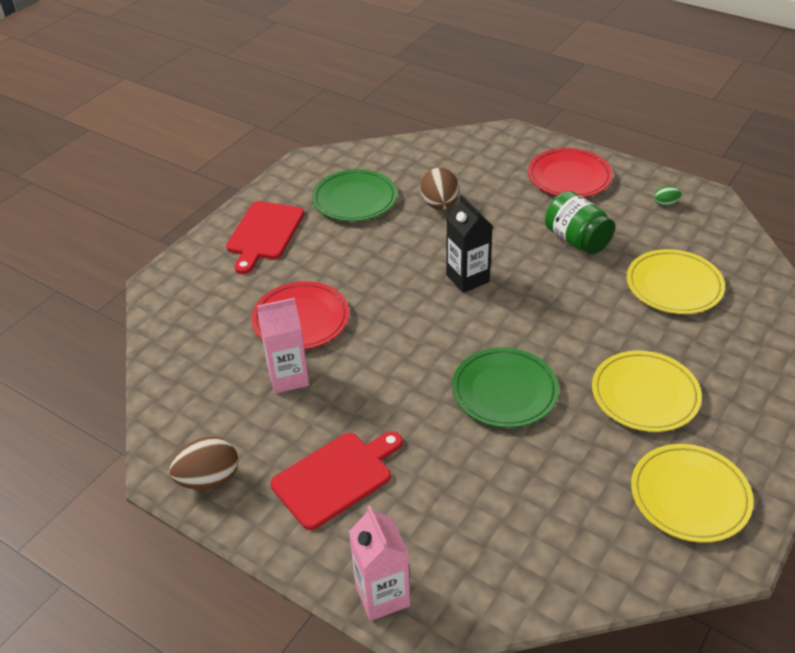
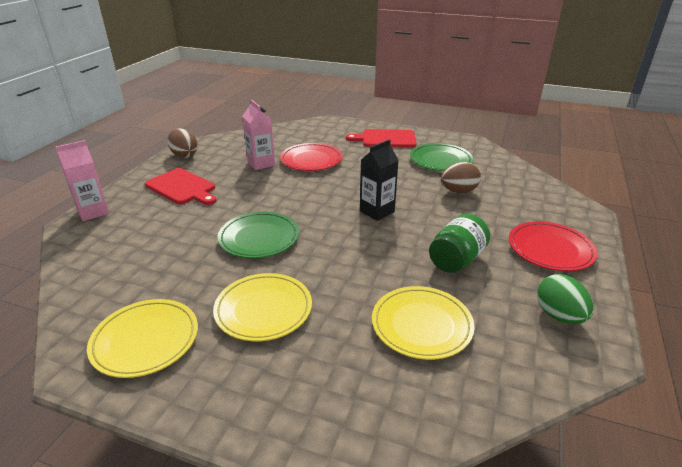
camera: 75 degrees right, 10 degrees down
green egg [654,186,682,206] -> green egg [537,274,593,324], size x1.93

